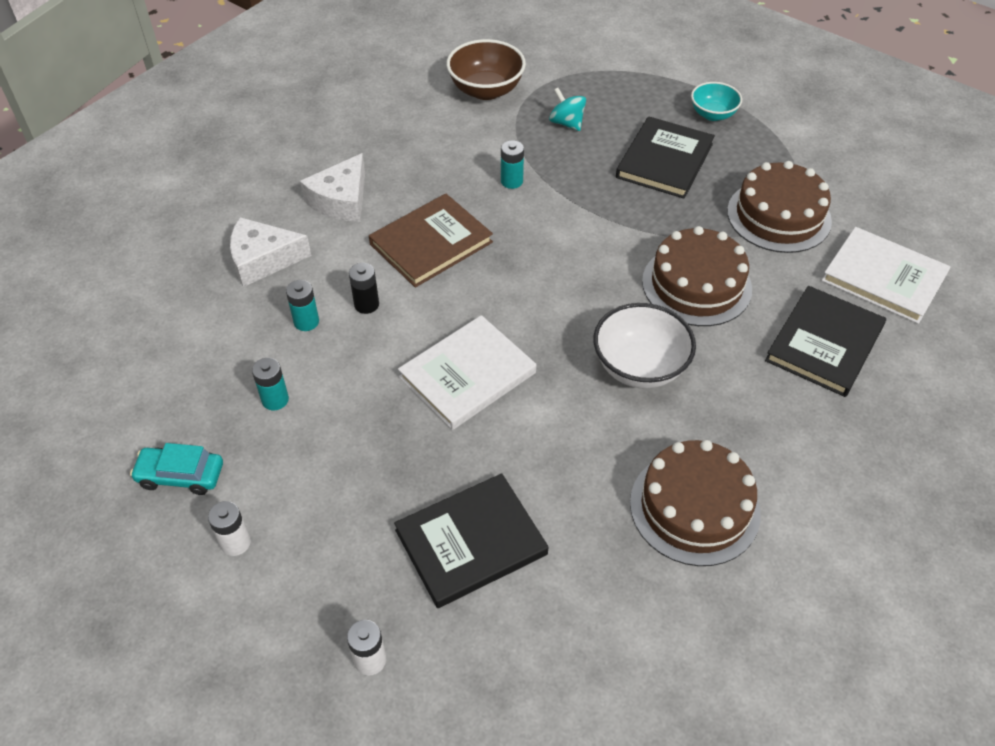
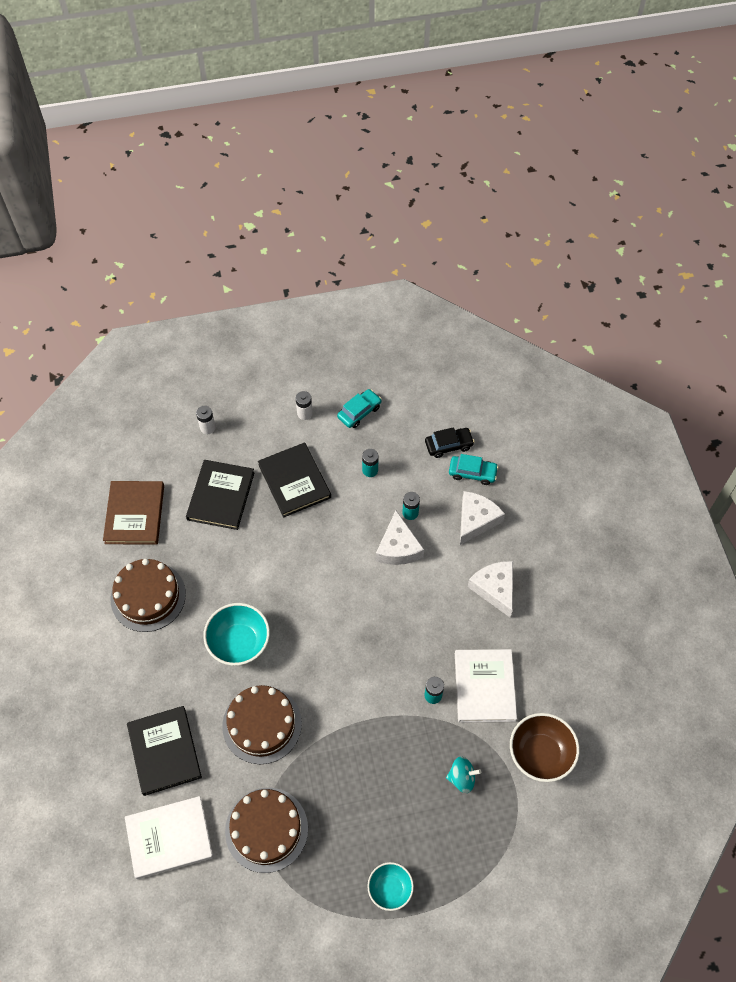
camera: 130 degrees right, 10 degrees up
black battery [349,263,379,314] -> white cheese [376,511,424,565]
brown book [369,193,493,288] -> brown book moved to [103,481,164,545]
white book [398,315,536,430] -> white book moved to [455,649,517,723]
white bowl [593,303,696,389] -> turquoise bowl [203,603,270,666]
black book [616,116,715,199] -> black book moved to [258,442,331,517]
none -> black car [425,427,475,458]
none -> turquoise car [449,454,499,485]

